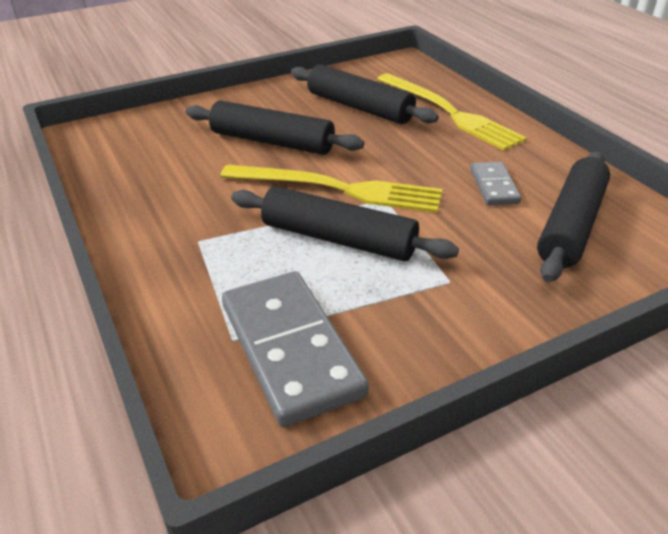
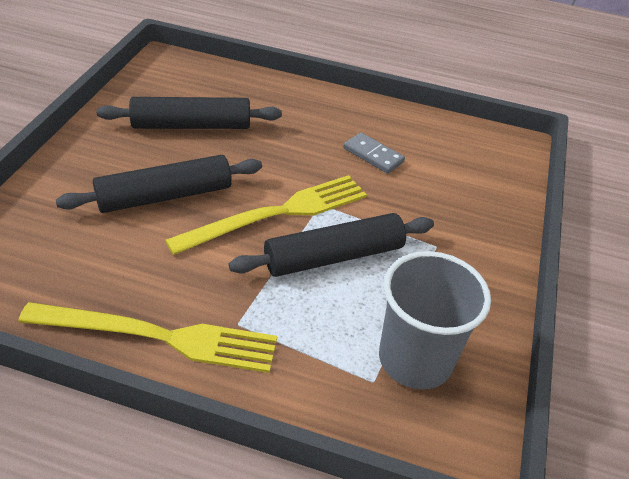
camera: 50 degrees left, 5 degrees up
grey domino [222,271,369,427] -> grey cup [379,251,491,390]
yellow fork [377,73,527,151] -> yellow fork moved to [18,302,277,373]
black rolling pin [537,152,610,282] -> none

